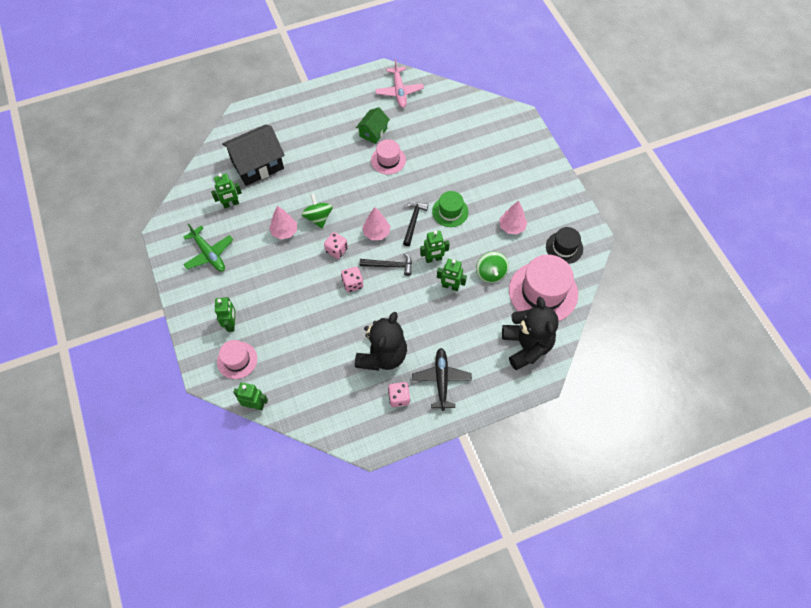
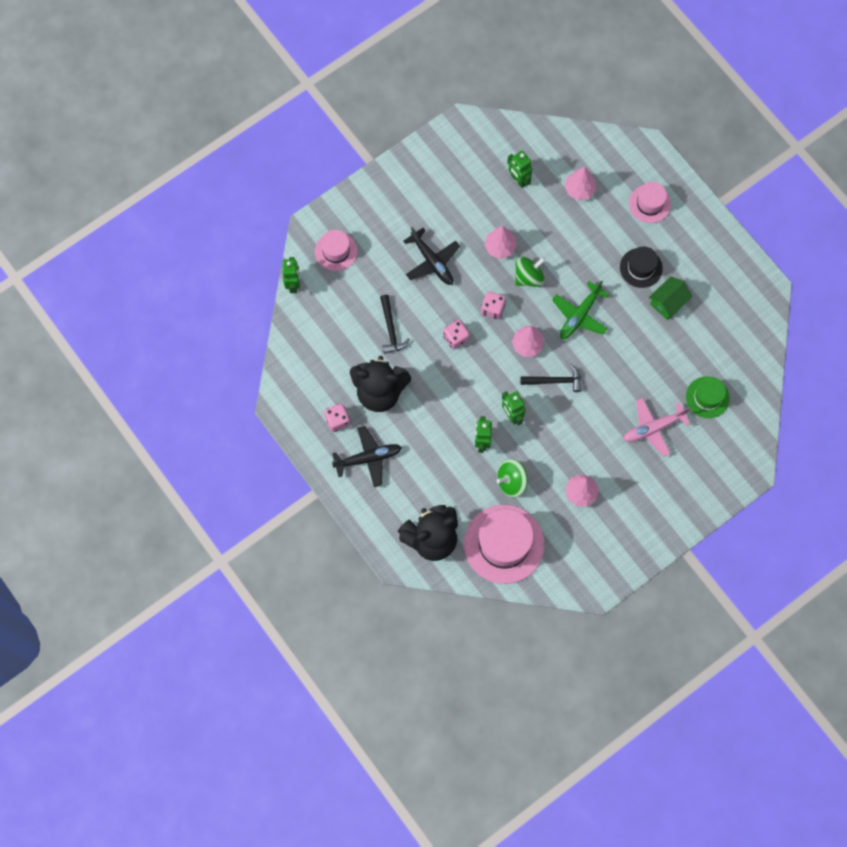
camera: 75 degrees right, 10 degrees up
green plane [183,223,233,272] -> green plane moved to [552,281,610,339]
green robot [215,297,235,332] -> none
black house [222,125,285,186] -> pink tree [565,167,596,201]
green house [356,107,390,144] -> green house turned 60 degrees counterclockwise [649,276,693,320]
black hammer [360,252,412,276] -> black hammer moved to [380,295,410,354]
pink hat [371,139,406,174] -> pink hat moved to [629,182,671,223]
pink plane [375,59,424,108] -> pink plane moved to [623,398,690,457]
green hat [432,191,469,227] -> green hat moved to [686,376,730,418]
black hat [546,227,583,264] -> black hat moved to [620,246,663,288]
none -> black plane [404,227,460,285]

